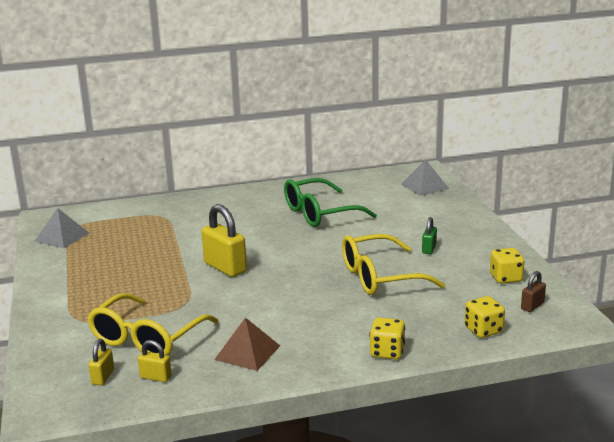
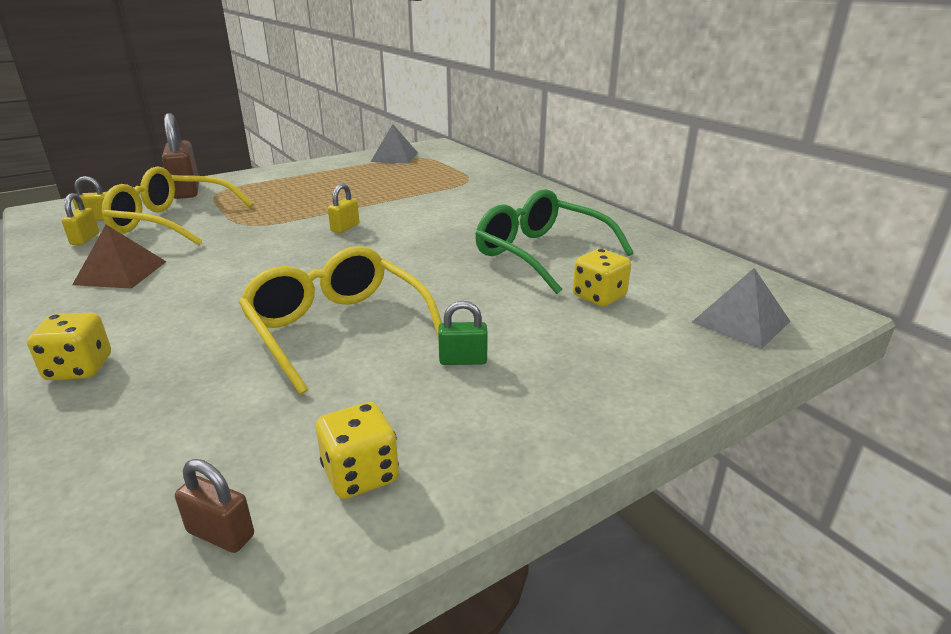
camera: 70 degrees right, 5 degrees up
yellow padlock [201,204,247,277] -> yellow padlock [328,183,359,233], size x0.52
yellow dice [465,296,505,338] -> yellow dice moved to [573,249,631,306]
none -> brown padlock [162,113,199,199]

